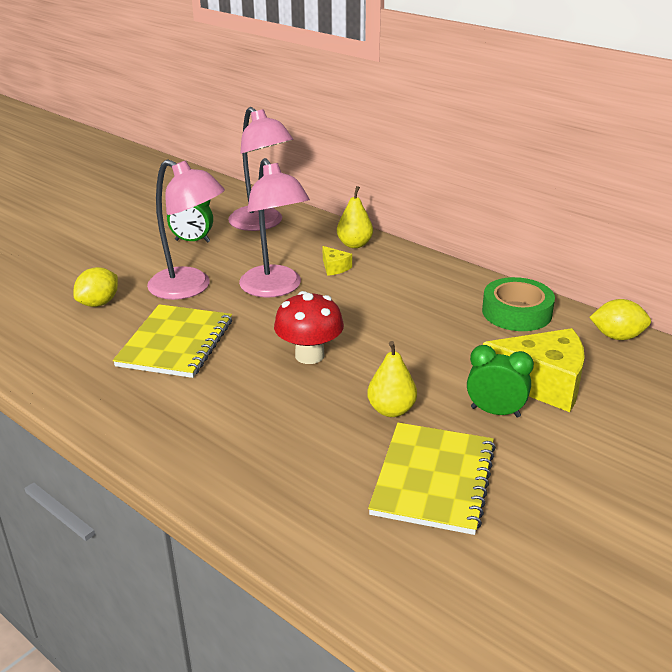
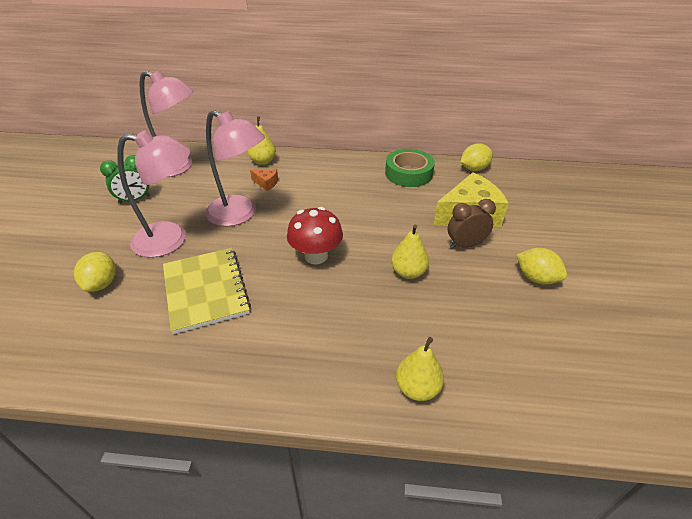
camera: 35 degrees left, 10 degrees up
yellow cheese [323,246,352,276] -> orange cheese [250,169,278,191]
yellow notebook [368,423,496,535] -> none
green clock [467,345,534,418] -> brown clock [448,199,496,249]
none -> yellow pear [396,337,444,401]
none -> yellow lemon [517,248,567,285]

